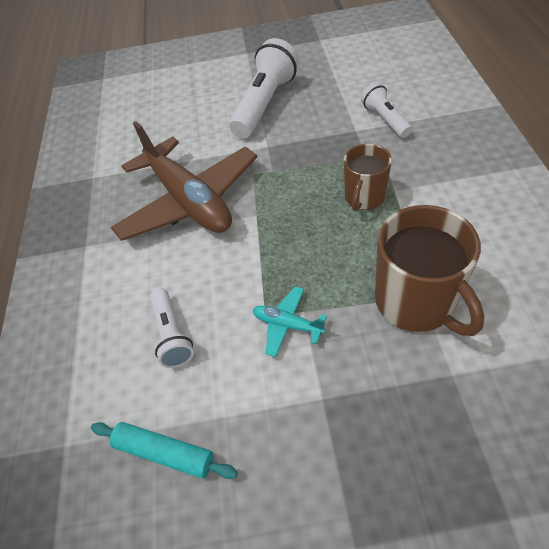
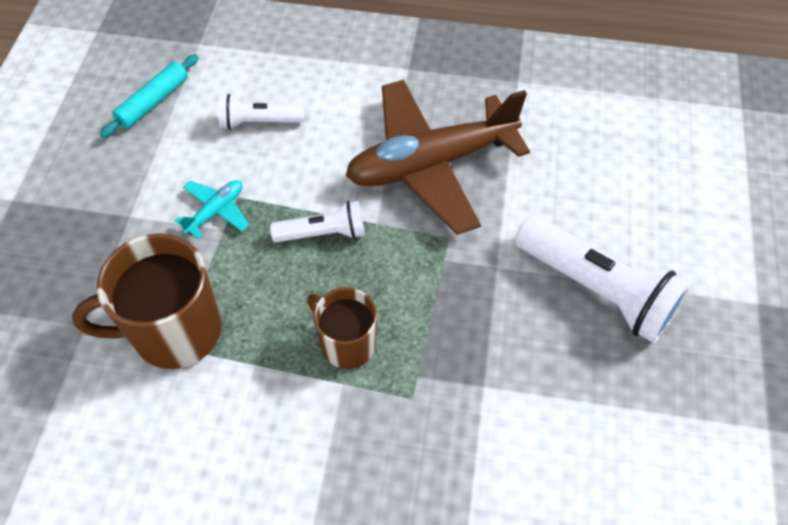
camera: 100 degrees right, 5 degrees up
white flashlight [361,83,412,138] -> white flashlight moved to [270,201,364,242]

